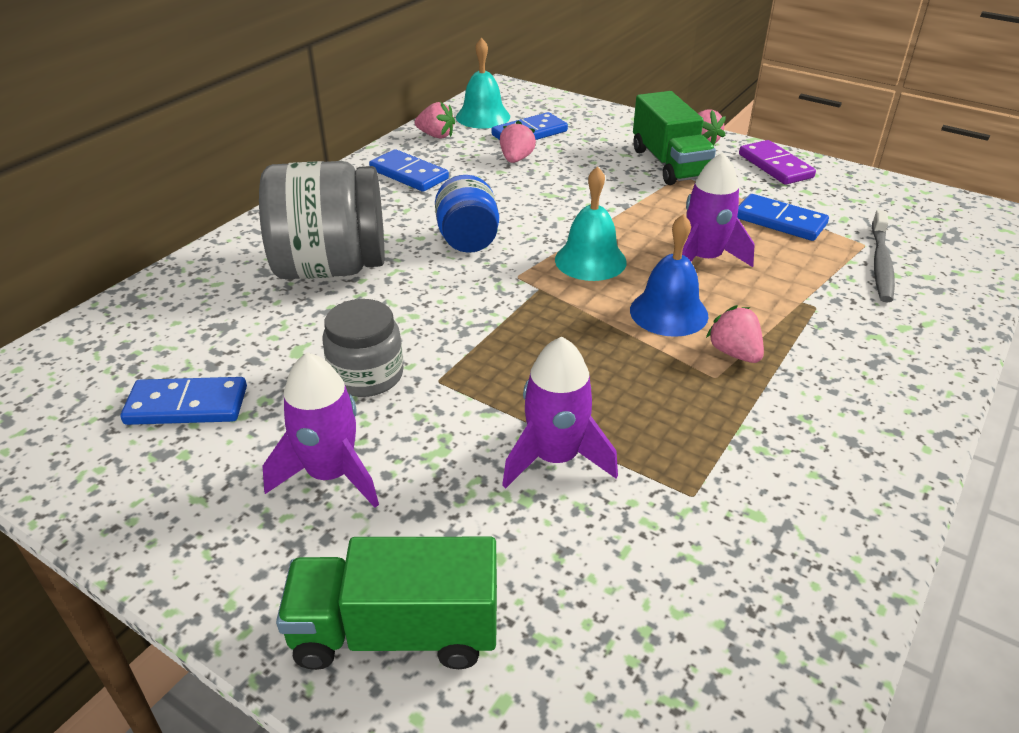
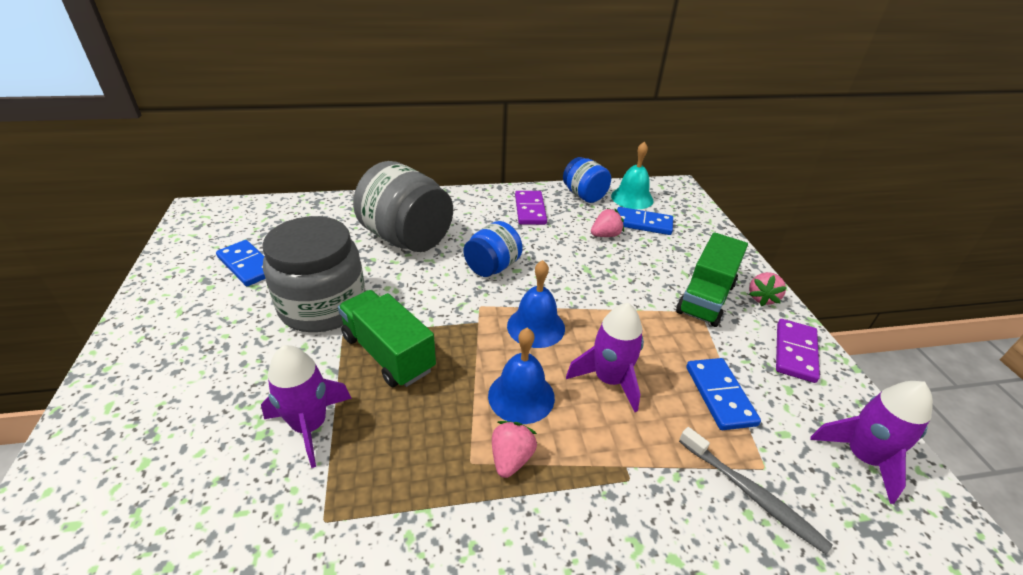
camera: 45 degrees right, 0 degrees up
purple rocket [262,352,379,508] -> purple rocket moved to [810,381,933,504]
green truck [276,537,497,670] -> green truck moved to [338,290,436,387]
grey jar [322,299,404,397] -> grey jar [262,216,365,332], size x1.73
blue domino [369,149,449,192] -> purple domino [515,191,547,225]
pink strawberry [415,102,455,138] -> blue jar [563,157,611,203]
turquoise bell [555,166,627,281] -> blue bell [507,260,565,348]
grey toothbrush [872,210,895,303] -> grey toothbrush turned 105 degrees counterclockwise [679,427,833,554]

